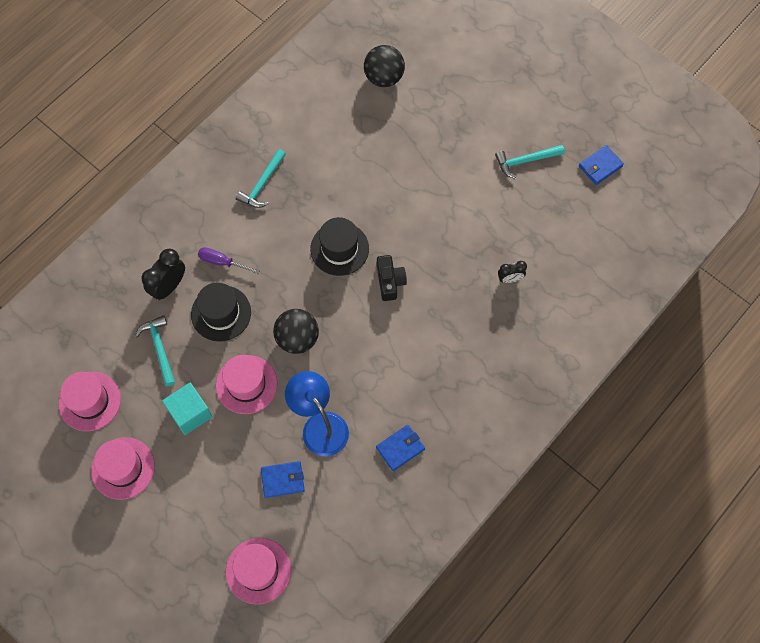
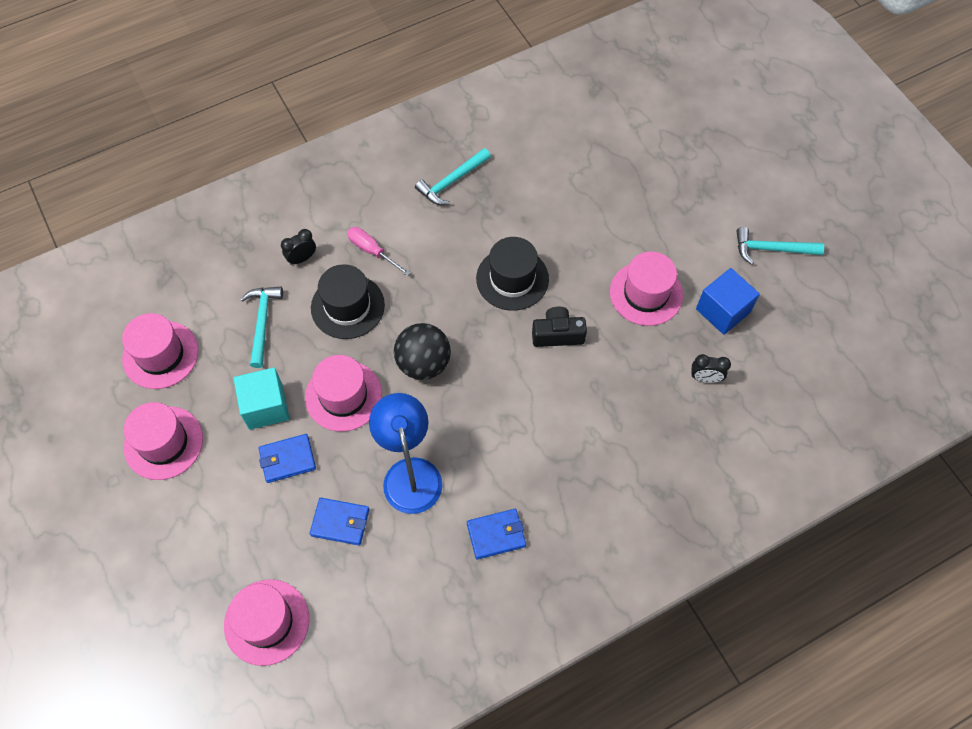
camera: 20 degrees right, 5 degrees down
black clock [142,249,185,301] -> black clock [281,229,316,265], size x0.60
purple screwdriver [198,247,260,274] -> pink screwdriver [347,227,410,276]
black ball [364,45,405,87] -> none
black camera [377,255,407,301] -> black camera turned 105 degrees counterclockwise [532,307,587,347]
blue wallet [579,145,624,185] -> blue wallet moved to [259,434,316,483]
none -> pink hat [610,252,683,326]
none -> blue cube [696,268,760,335]

